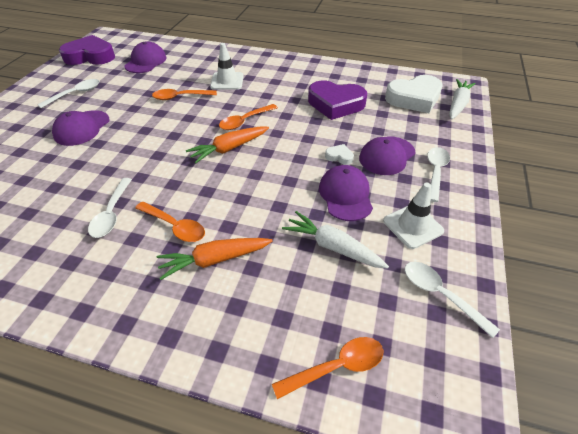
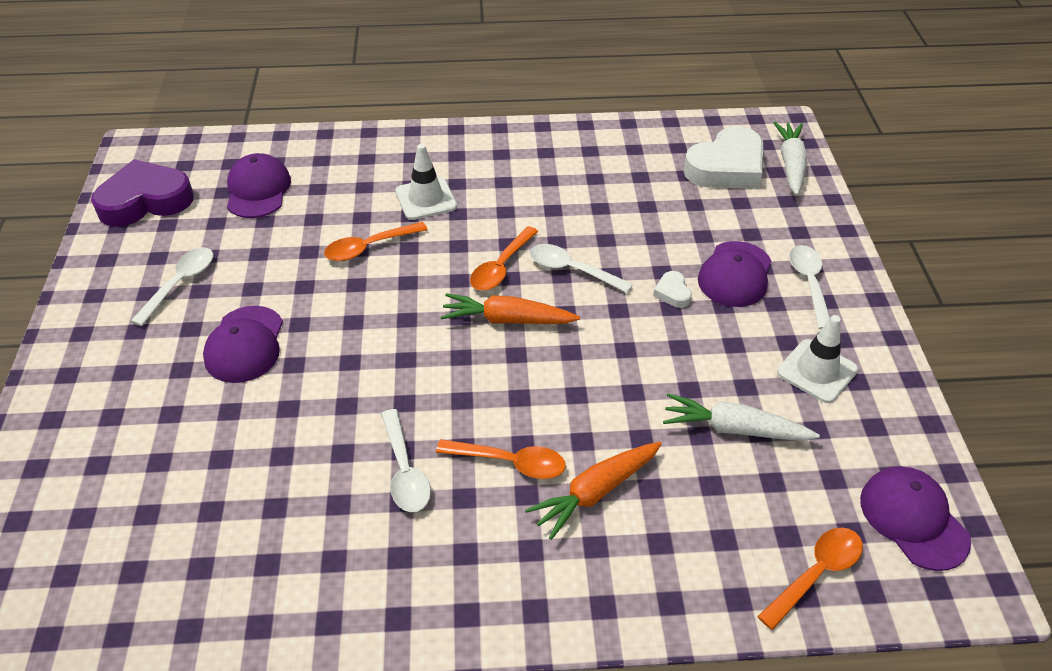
camera: 20 degrees left, 0 degrees up
orange carrot [186,126,269,163] -> orange carrot turned 60 degrees clockwise [441,293,580,324]
purple heart [308,81,367,120] -> none
purple cap [319,165,373,221] -> purple cap moved to [860,466,971,571]
white heart [325,144,354,165] -> white heart turned 105 degrees counterclockwise [653,271,692,308]
white spoon [405,262,500,338] -> white spoon moved to [530,244,633,293]

